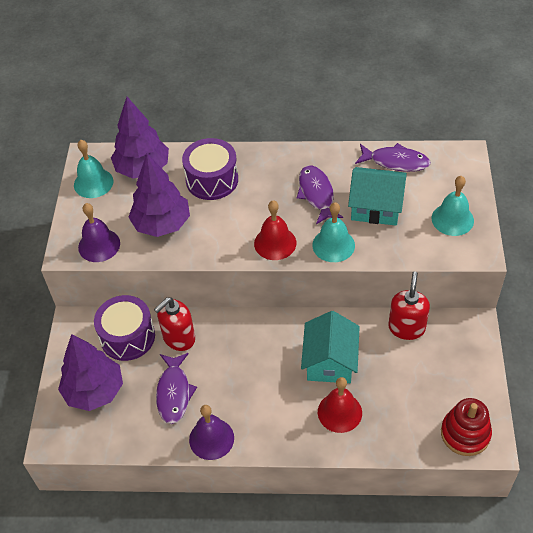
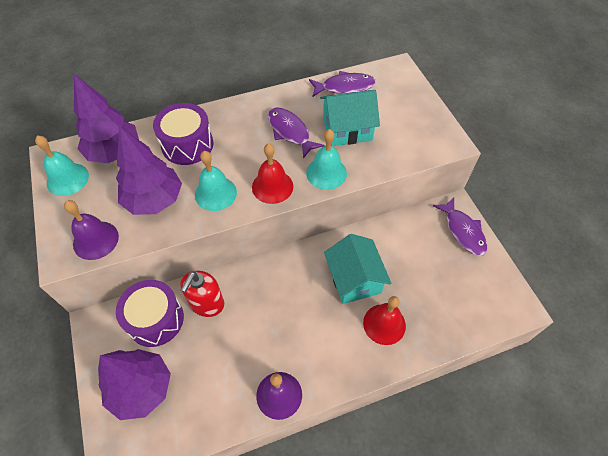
camera: 25 degrees left, 5 degrees up
purple fish [156,353,197,424] -> purple fish moved to [433,198,488,256]
red soap dispenser [388,271,430,340] -> none
turquoise bell [432,176,474,236] -> turquoise bell moved to [195,151,237,211]
red stacking toy [441,398,492,456] -> none

